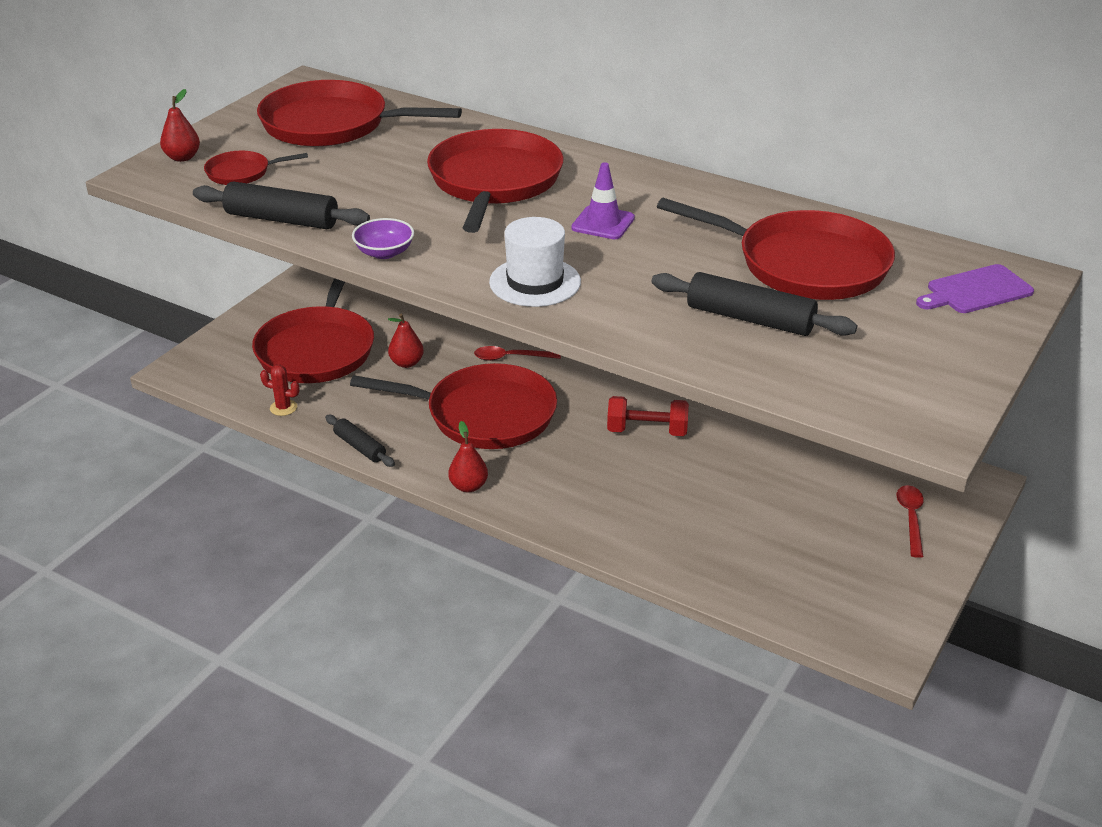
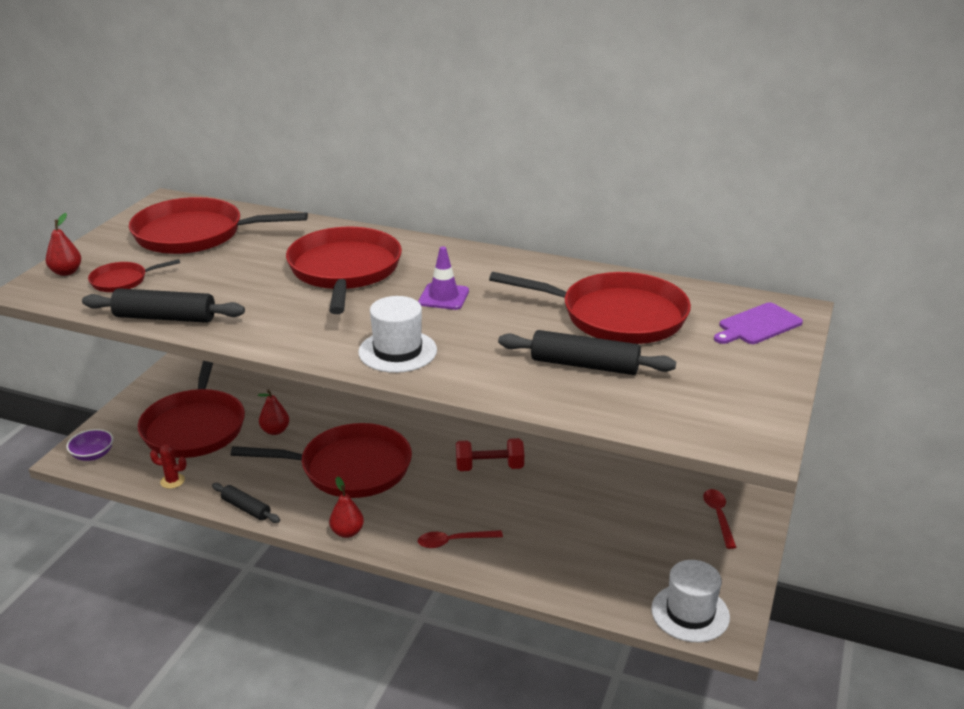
camera: 10 degrees left, 5 degrees down
purple bowl [352,218,414,259] -> purple bowl moved to [66,429,113,461]
red spoon [474,346,561,361] -> red spoon moved to [418,530,503,548]
none -> white hat [651,560,730,642]

